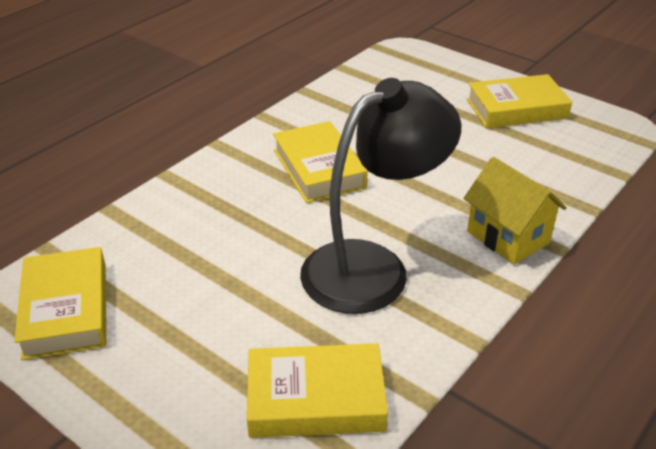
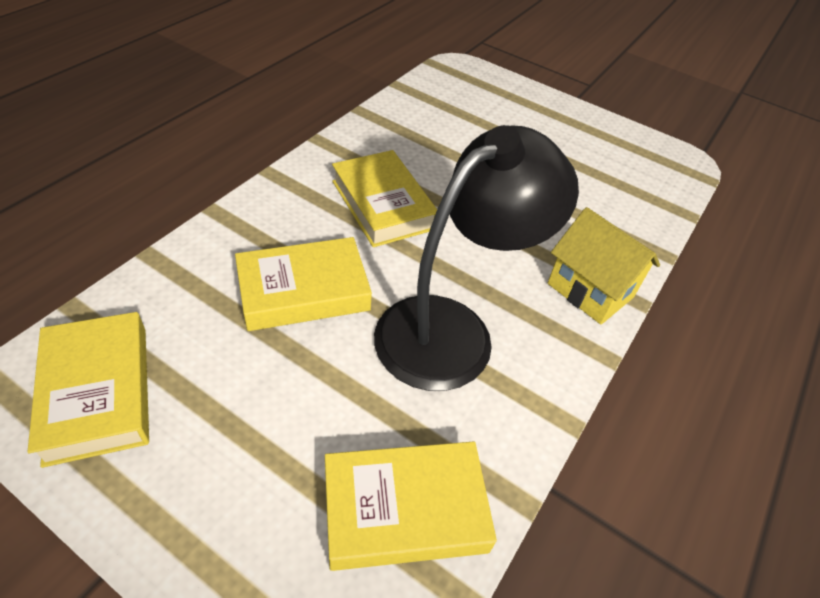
camera: 10 degrees left, 10 degrees up
yellow book [467,74,572,128] -> yellow book moved to [235,237,372,331]

